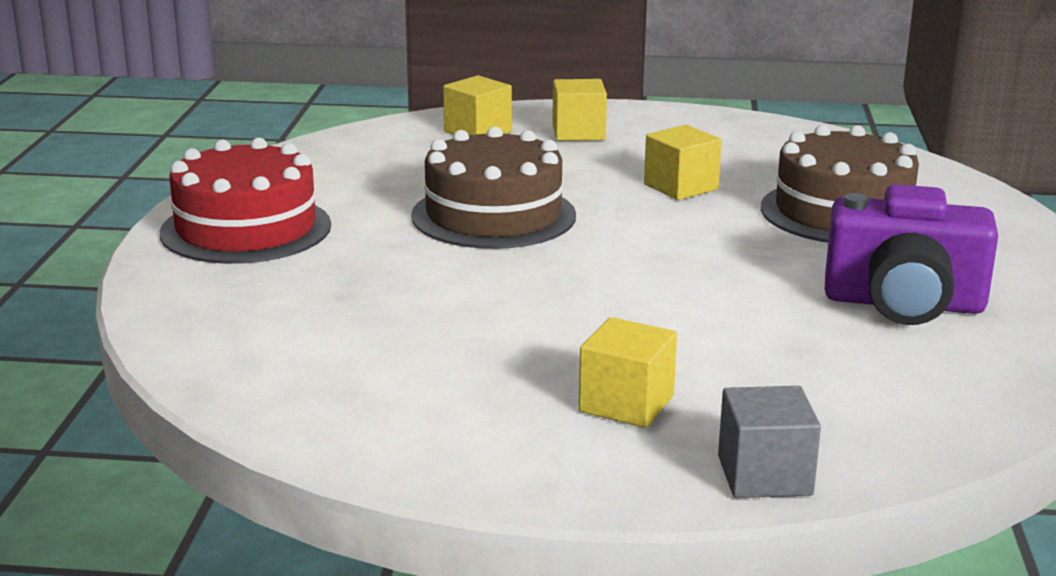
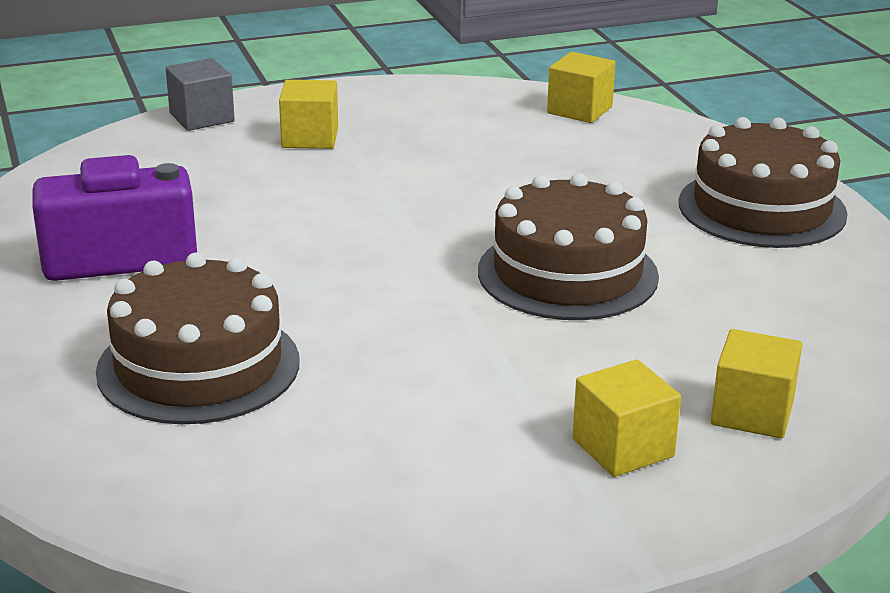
camera: 155 degrees right, 5 degrees up
red cake [160,138,331,264] -> brown cake [679,117,848,248]
yellow cube [644,125,722,200] -> yellow cube moved to [547,52,616,123]

